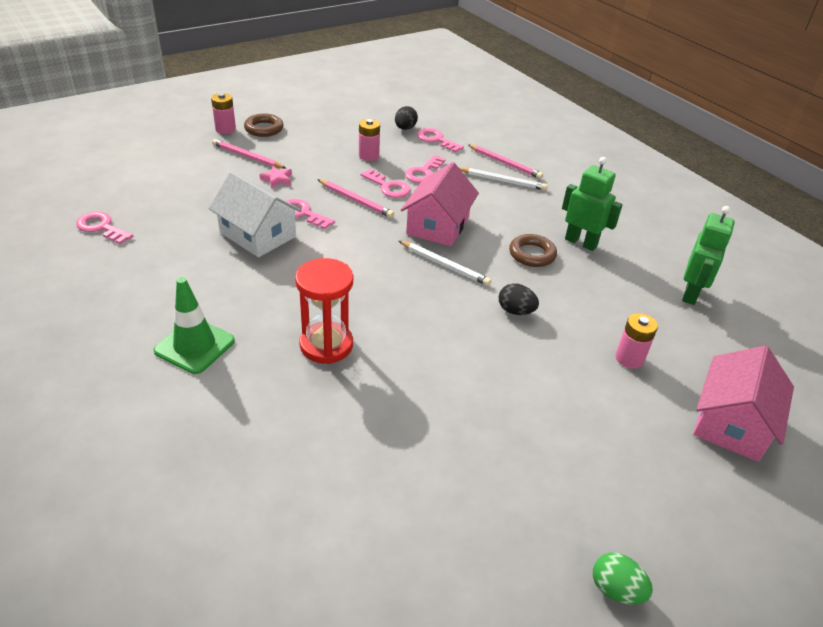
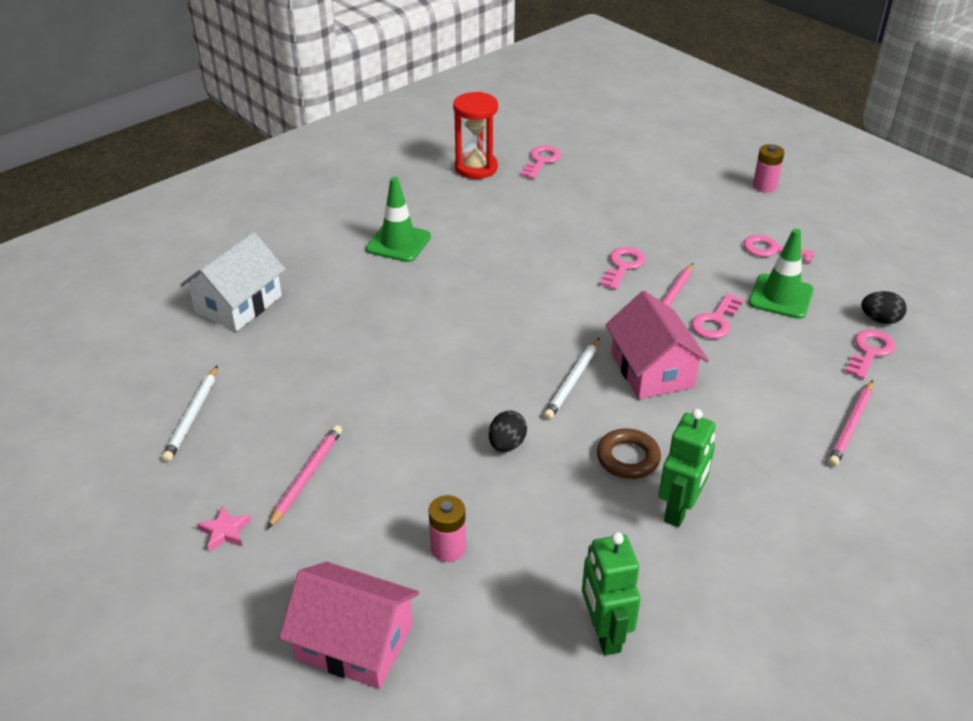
camera: 85 degrees right, 0 degrees up
white house [209,171,302,257] -> white house moved to [180,232,286,331]
pink pencil [212,139,286,169] -> pink pencil moved to [267,425,342,529]
brown ring [244,113,284,137] -> none
pink star [260,166,292,188] -> pink star moved to [197,506,251,552]
red hourglass [295,258,353,364] -> red hourglass moved to [453,92,498,179]
pink battery [359,119,380,161] -> green traffic cone [749,229,814,319]
pink house [401,162,479,246] -> pink house turned 60 degrees clockwise [605,291,709,399]
pink key [405,155,446,183] -> pink key moved to [744,235,815,263]
white pencil [459,168,547,191] -> white pencil moved to [162,366,217,462]
green egg [593,553,653,605] -> none
green robot [682,206,735,305] -> green robot turned 60 degrees clockwise [582,532,641,655]

